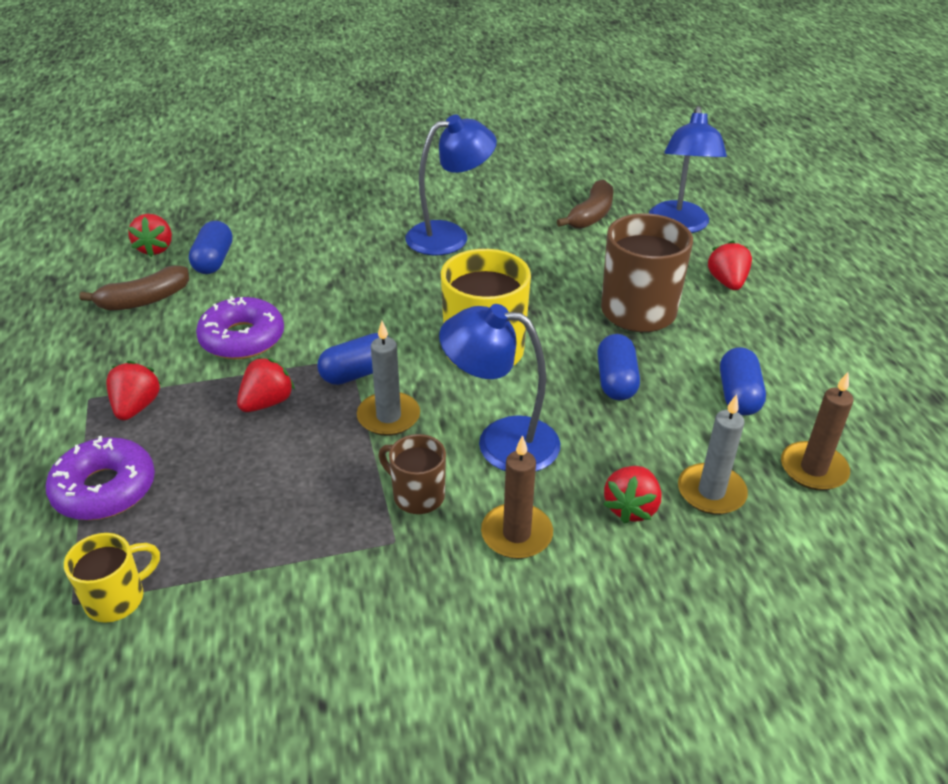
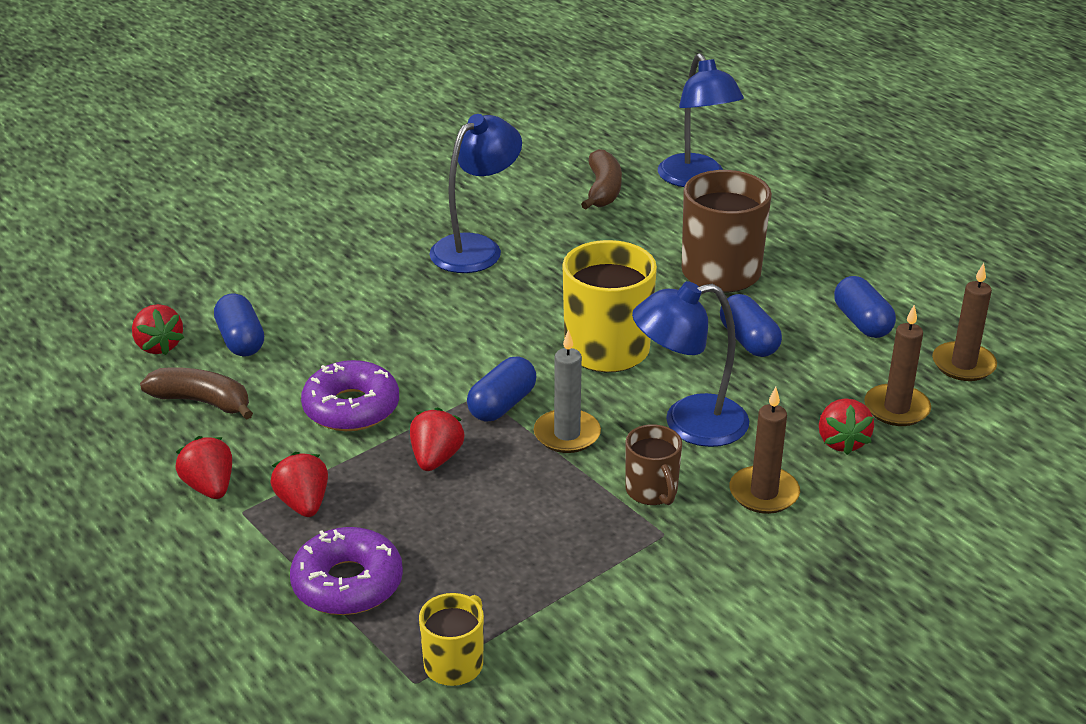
camera: 25 degrees left, 5 degrees down
brown banana [79,266,189,311] -> brown banana turned 105 degrees counterclockwise [140,367,253,420]
brown mug [378,434,446,514] -> brown mug turned 120 degrees counterclockwise [625,424,682,505]
grey candle [678,394,748,515] -> brown candle [864,305,931,426]
red strawberry [708,241,752,290] -> red strawberry moved to [176,436,232,499]

